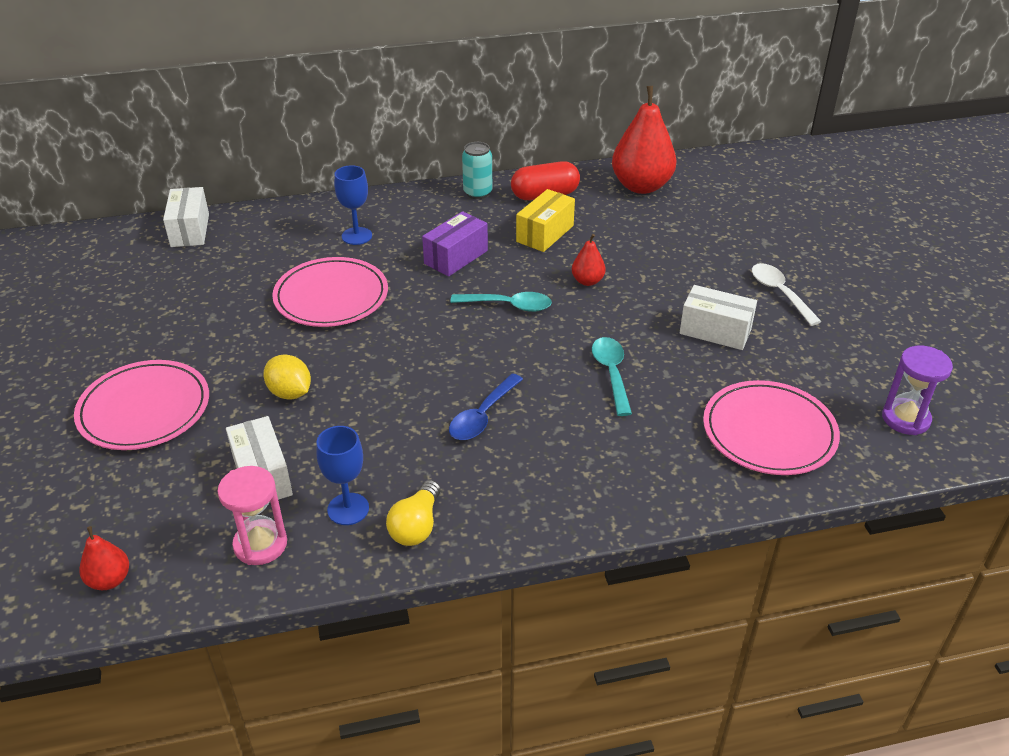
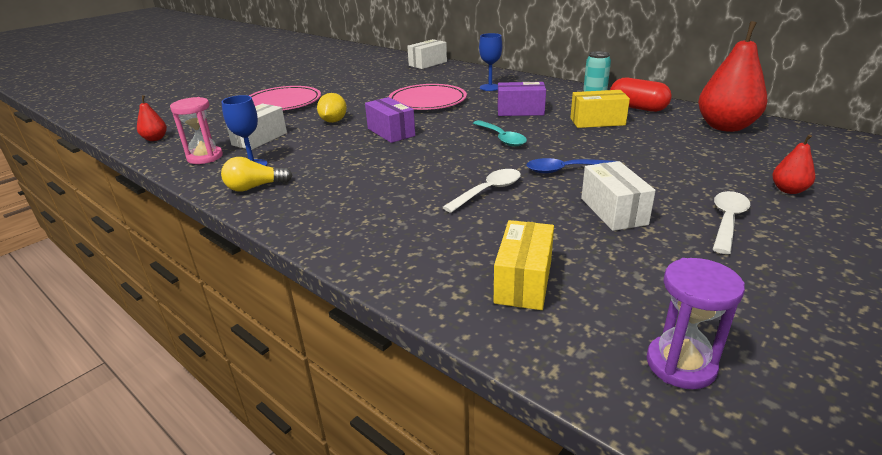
camera: 55 degrees right, 10 degrees down
blue spoon [449,374,523,440] -> blue spoon moved to [527,158,616,174]
red pear [572,234,606,286] -> red pear moved to [772,134,815,194]
turquoise spoon [592,337,632,416] -> white spoon [442,169,521,213]
pink plate [703,380,840,475] -> yellow box [494,220,554,310]
none -> purple box [365,97,415,143]

